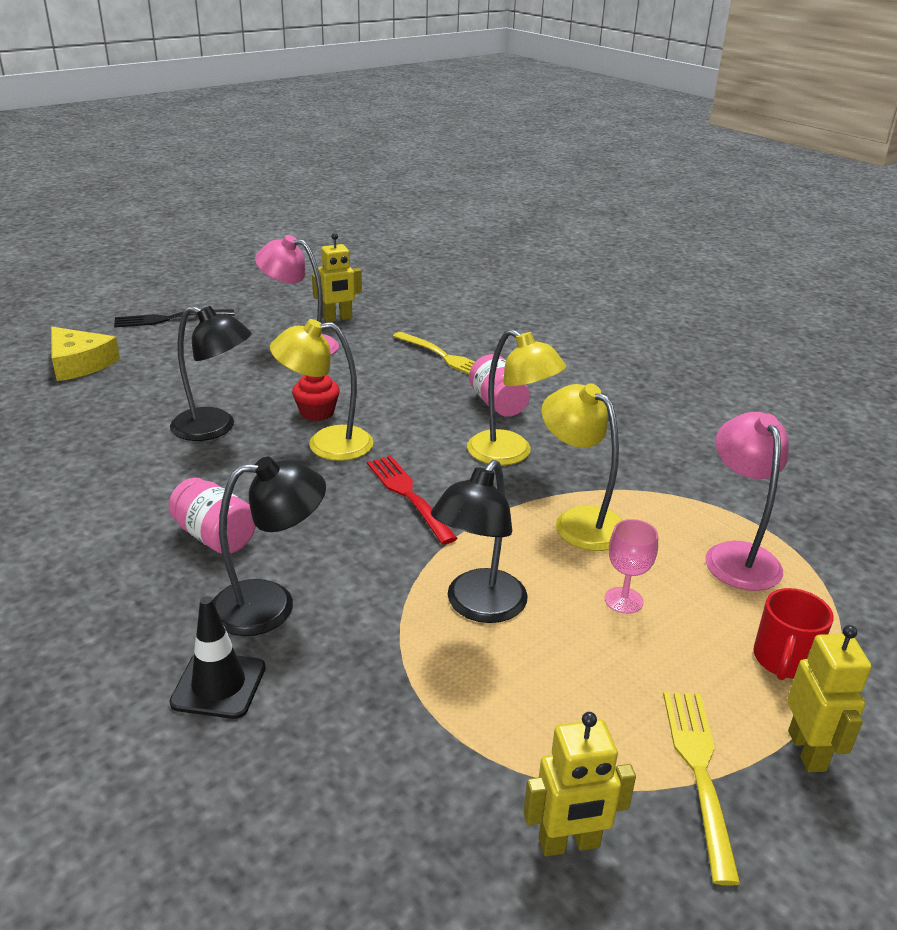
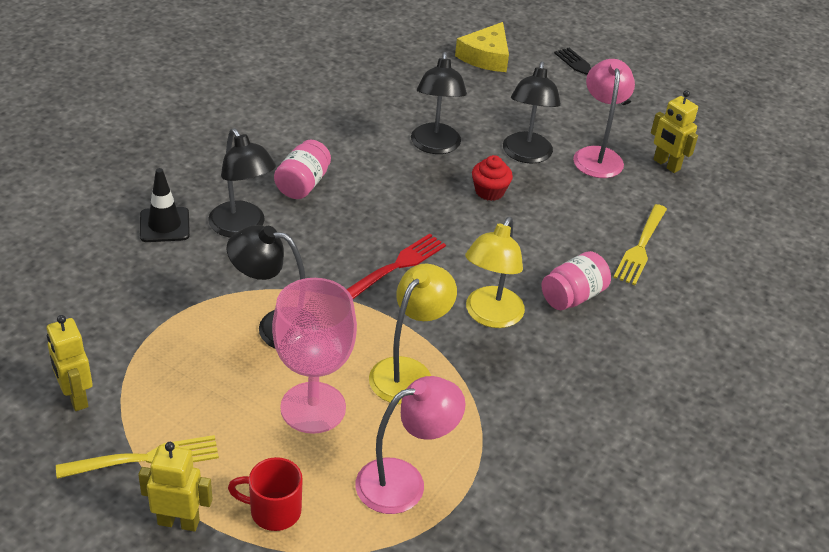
camera: 70 degrees right, 10 degrees up
yellow lamp [270,319,373,461] -> none
pink goblet [605,519,658,614] -> pink goblet [272,278,357,434], size x2.09
yellow robot [787,625,871,772] -> yellow robot turned 150 degrees counterclockwise [138,442,213,532]
none -> black lamp [503,61,561,164]

